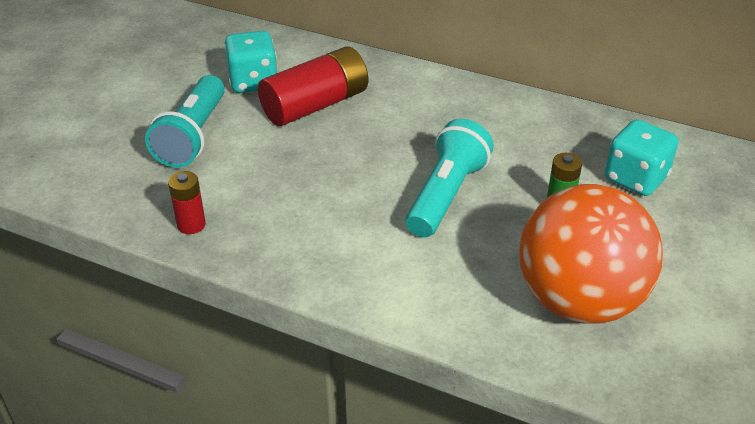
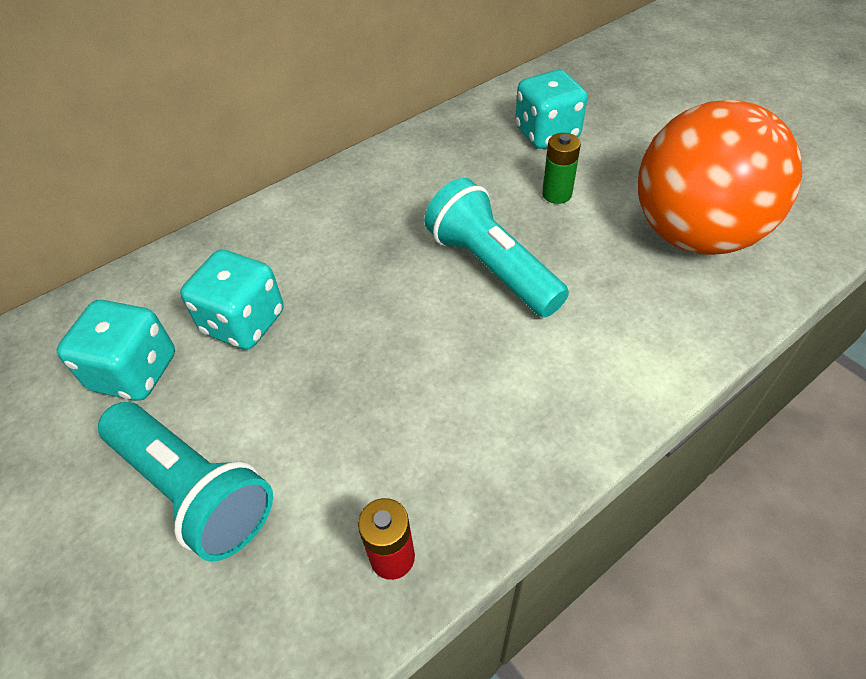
camera: 60 degrees left, 10 degrees up
red battery [258,46,368,126] -> turquoise dice [180,250,284,350]

